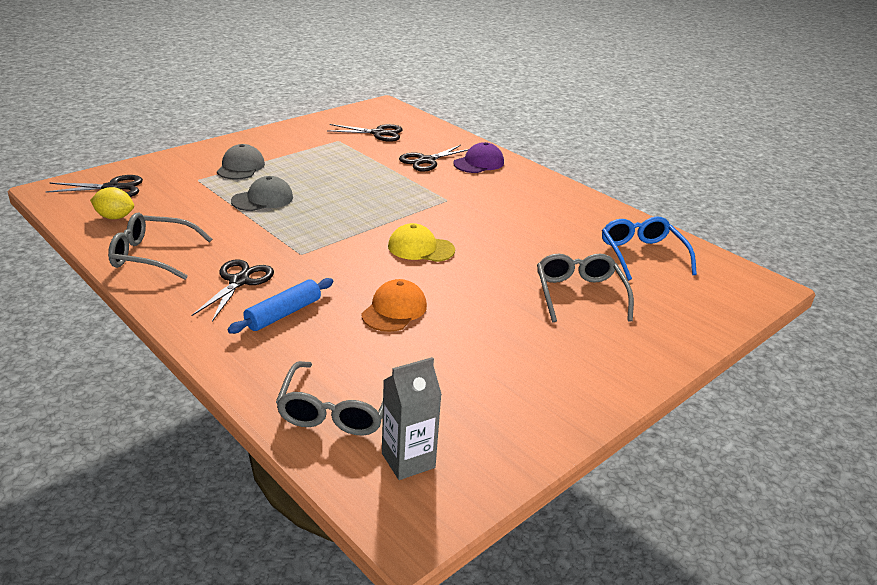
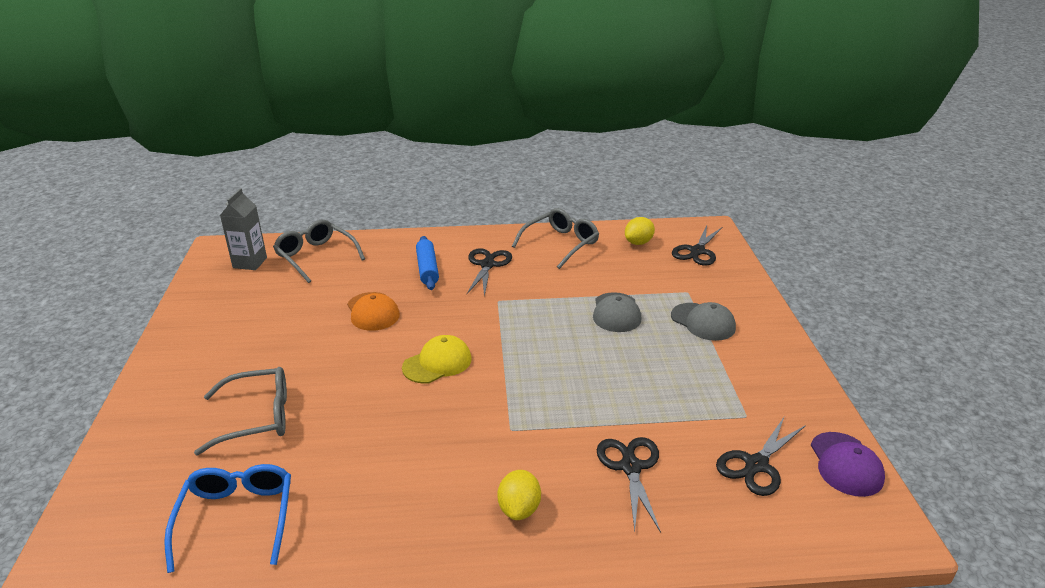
camera: 130 degrees right, 0 degrees up
black scissors [192,259,274,322] -> black scissors turned 135 degrees counterclockwise [467,248,512,297]
purple cap [453,142,504,173] -> purple cap moved to [811,432,885,497]
grey glasses [537,253,634,322] -> grey glasses turned 45 degrees counterclockwise [194,367,287,455]
blue glasses [602,216,697,281] -> blue glasses turned 120 degrees counterclockwise [164,464,291,573]
none -> yellow lemon [497,470,541,520]

